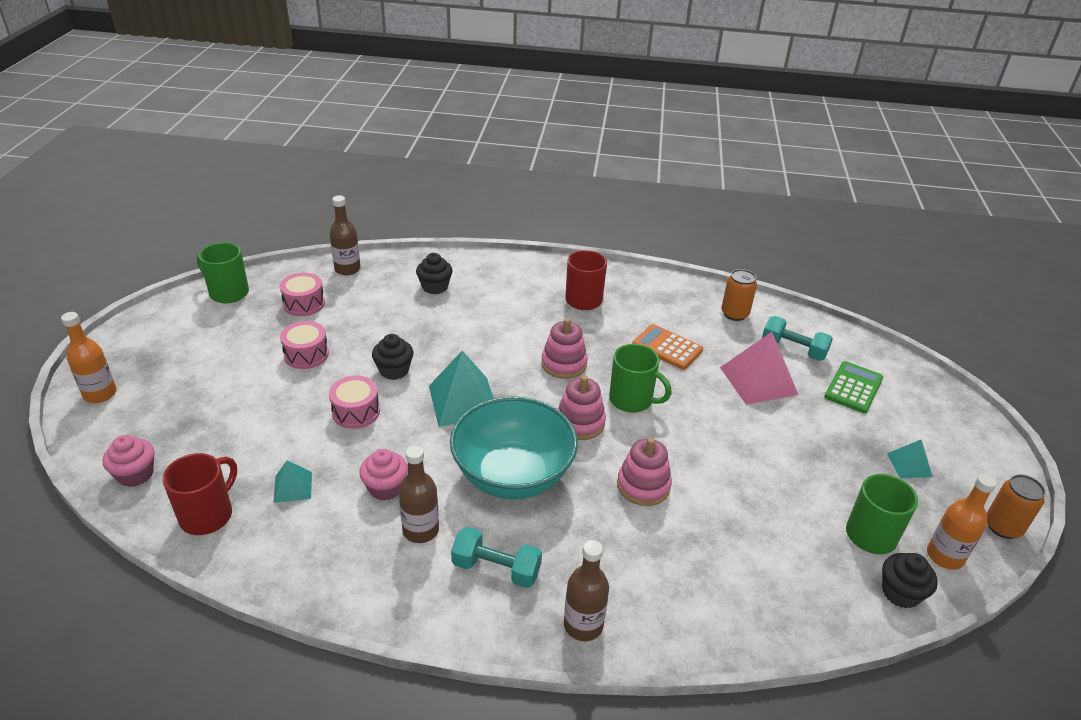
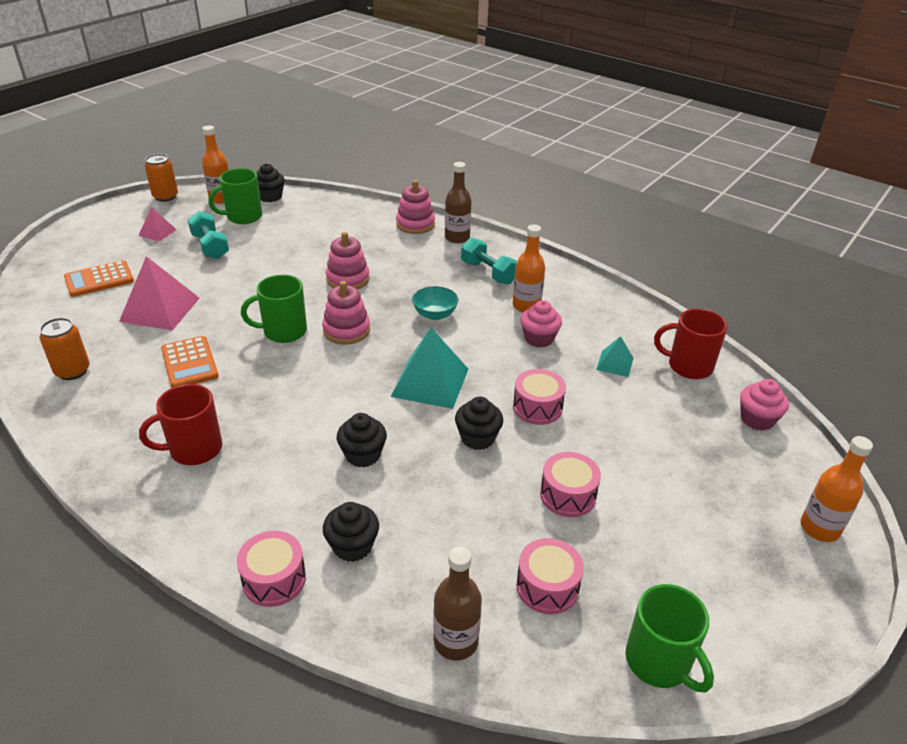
camera: 150 degrees left, 0 degrees up
red mug [162,453,237,535] -> red mug turned 45 degrees clockwise [654,309,728,379]
brown bottle [398,445,439,543] -> orange bottle [513,224,545,312]
turquoise bowl [450,396,578,499] -> turquoise bowl [412,286,459,320], size x0.44
pink stacking toy [541,318,588,379] -> pink stacking toy moved to [396,180,435,234]
green mug [609,344,672,413] -> green mug turned 75 degrees counterclockwise [241,275,307,343]
turquoise dumbbell [762,316,833,361] -> turquoise dumbbell moved to [188,211,229,259]
green calculator [824,361,883,413] -> orange calculator [64,260,134,297]
turquoise pyramid [887,439,933,478] -> pink pyramid [138,207,177,242]
none -> pink drum [237,531,306,607]
none -> black cupcake [337,413,387,468]

